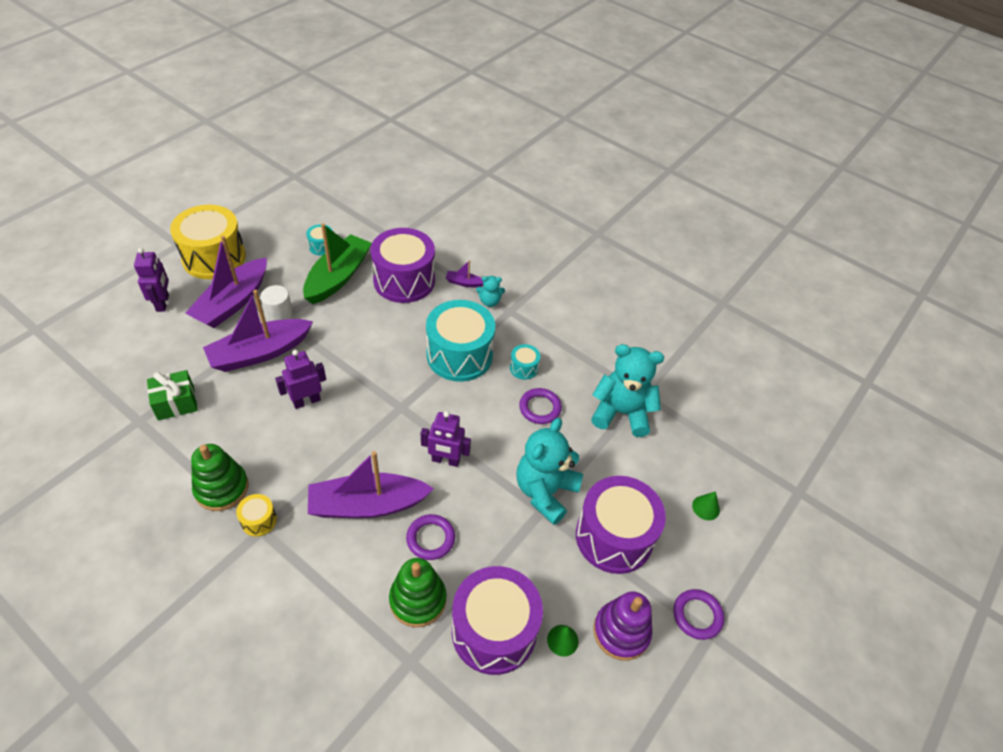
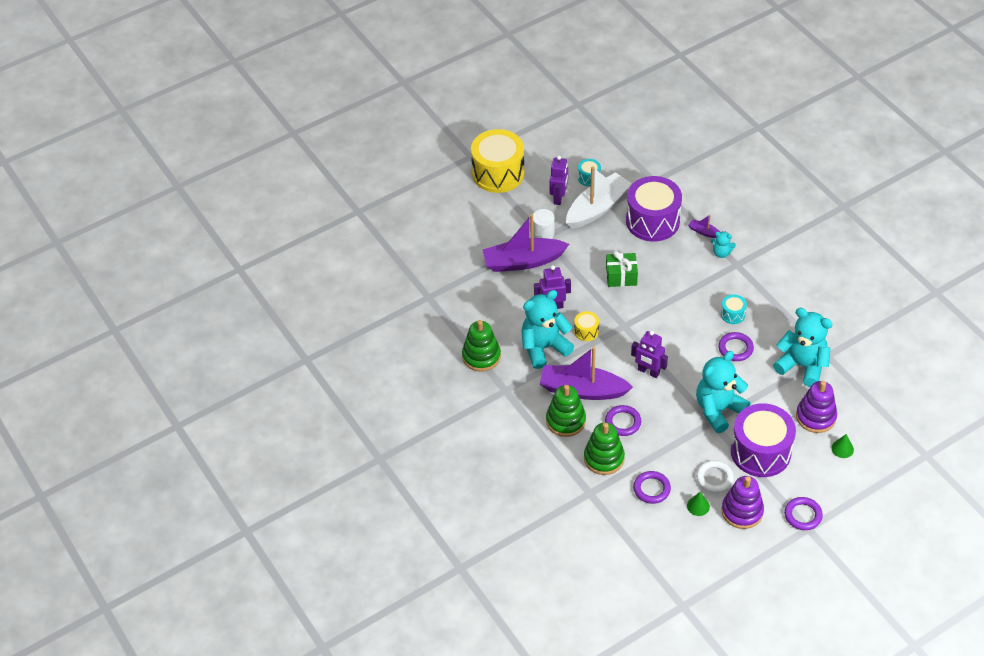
camera: 25 degrees right, 0 degrees up
purple robot [134,248,169,312] -> purple robot moved to [550,156,568,205]
green gift [147,370,198,421] -> green gift moved to [606,251,638,287]
purple boat [185,235,267,328] -> none
yellow drum [236,494,277,537] -> yellow drum moved to [574,311,599,341]
green boat [303,223,372,304] -> white boat [566,166,632,229]
turquoise drum [426,300,495,382] -> none
purple drum [452,566,543,675] -> purple ring [633,471,671,504]
none -> turquoise teddy bear [521,290,574,369]
none -> green stacking toy [546,385,586,437]
none -> white ring [696,460,734,493]
none -> purple stacking toy [796,381,837,433]

